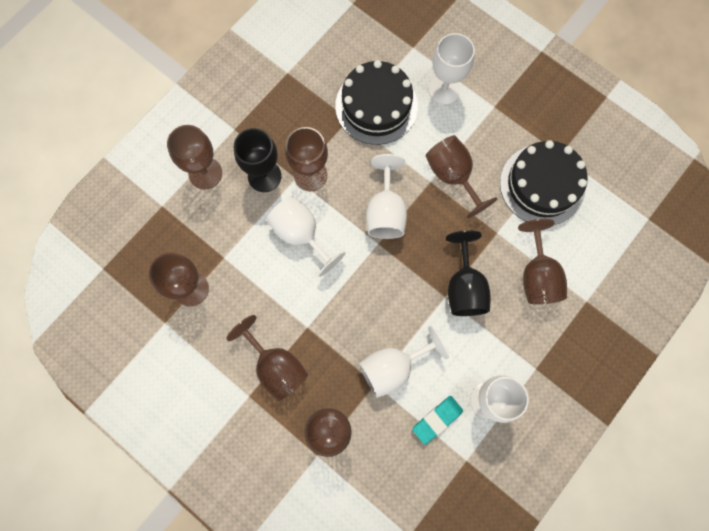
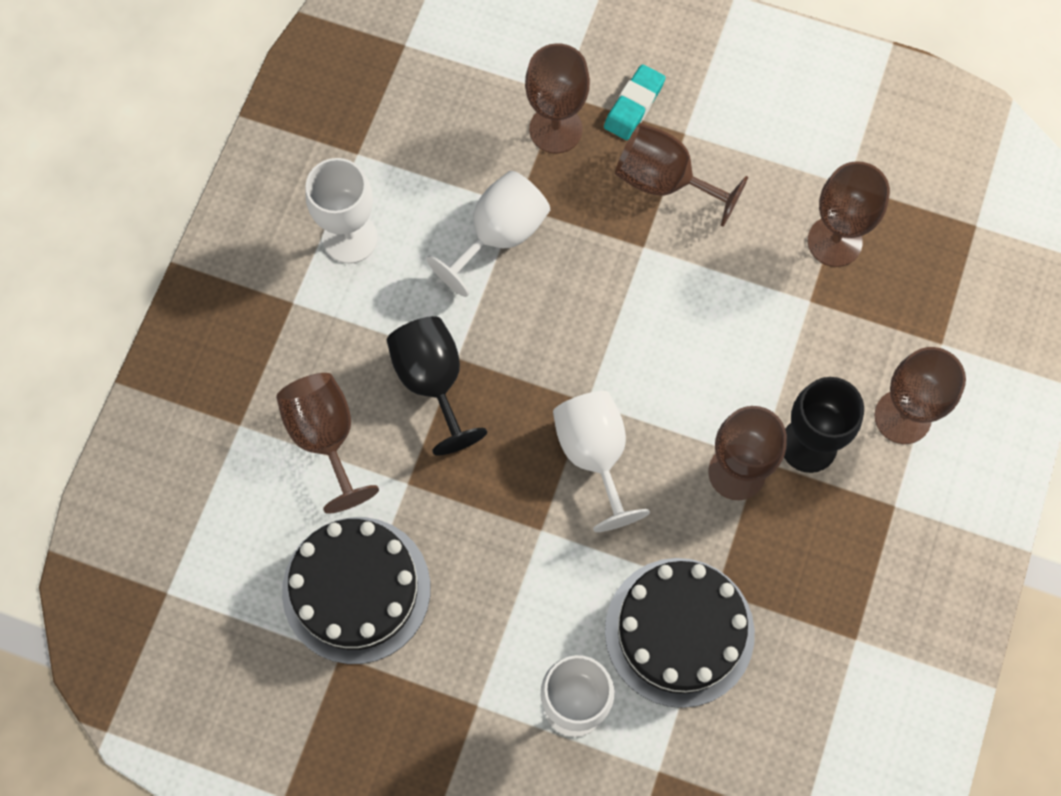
camera: 160 degrees right, 5 degrees down
white goblet [267,196,346,277] -> none
turquoise eraser [412,396,463,445] -> turquoise eraser moved to [604,64,665,140]
brown goblet [426,135,497,219] -> none

